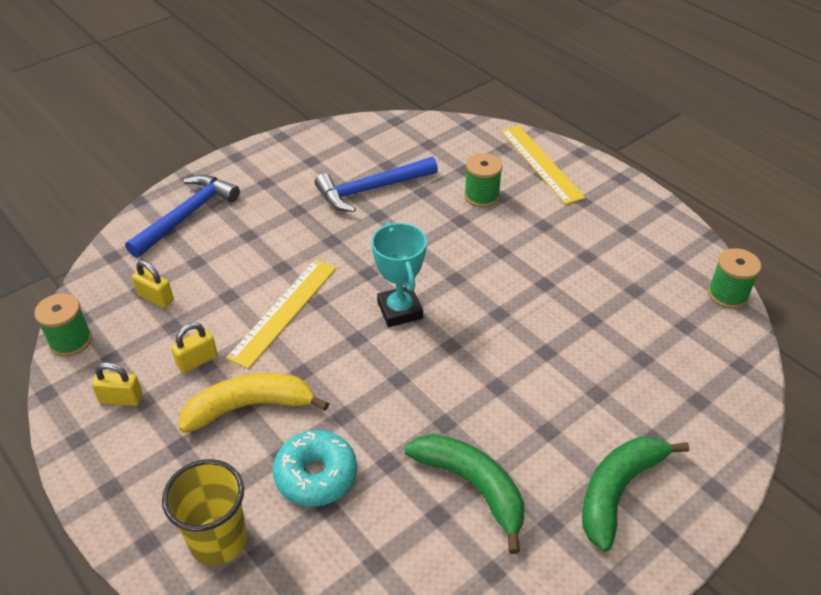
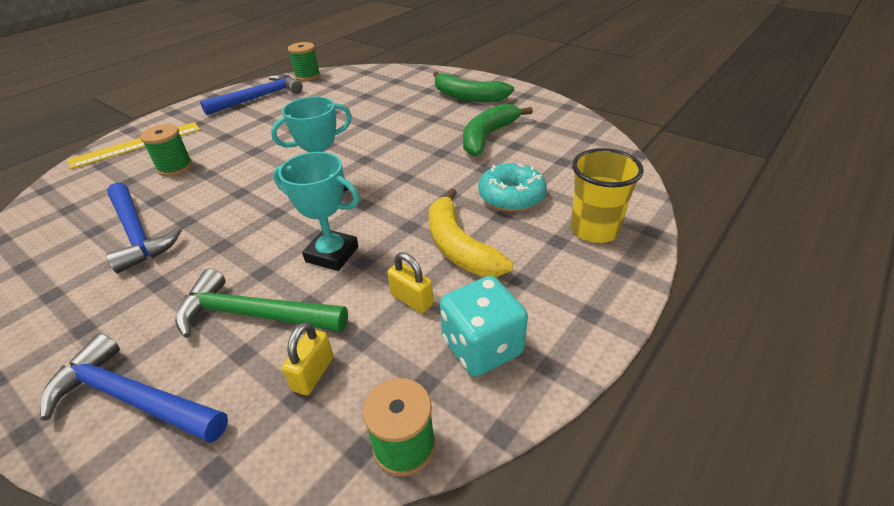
camera: 100 degrees left, 5 degrees down
yellow padlock [92,362,143,406] -> turquoise dice [440,276,528,377]
yellow ruler [226,259,336,369] -> turquoise trophy [273,152,360,271]
none -> green hammer [175,269,348,338]
none -> blue hammer [200,74,303,115]

